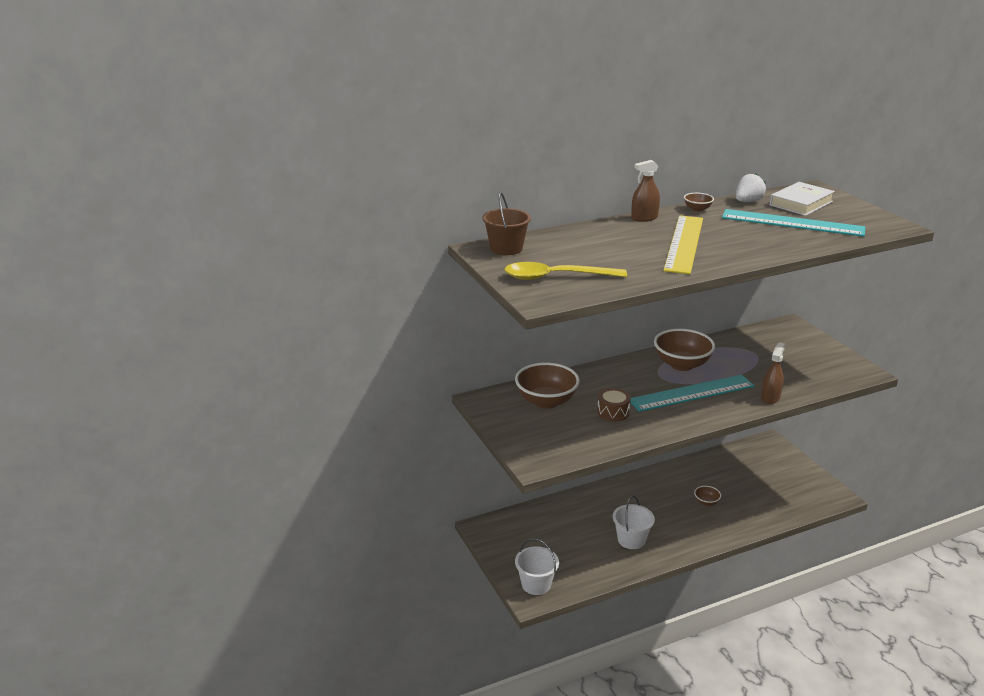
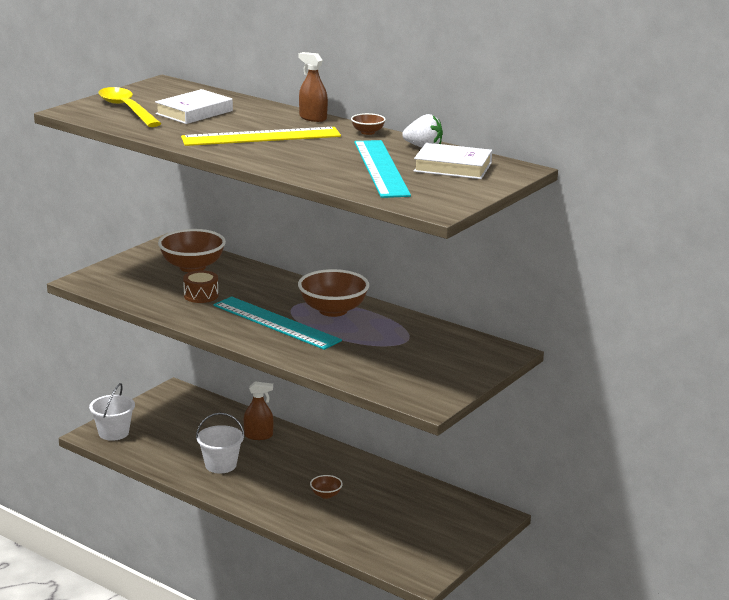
camera: 60 degrees right, 5 degrees down
brown bucket [482,192,531,255] -> none
brown spray bottle [761,342,786,404] -> brown spray bottle moved to [244,381,274,440]
none -> white book [155,89,233,124]

